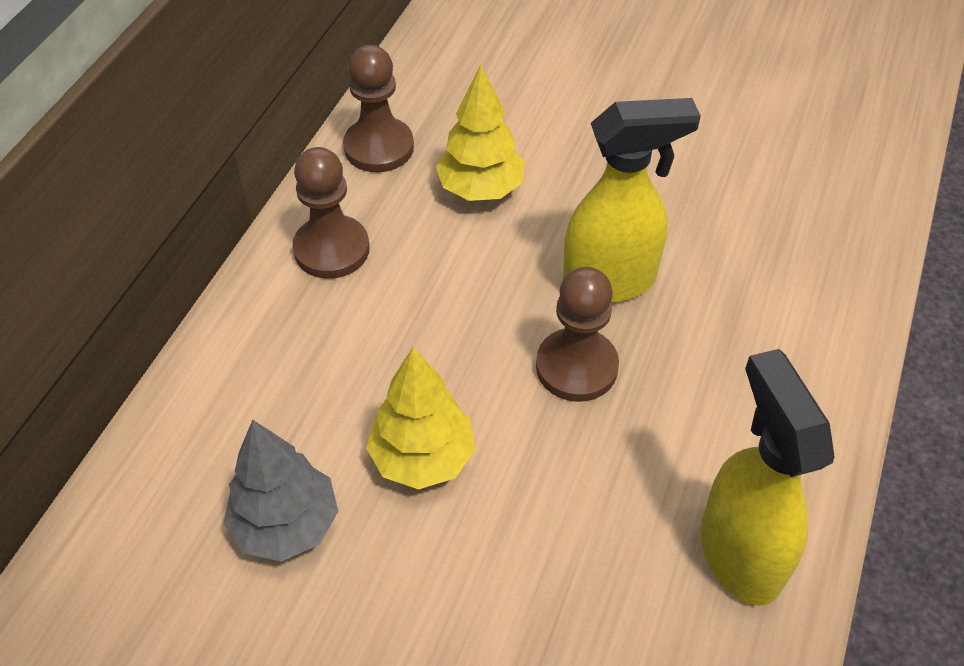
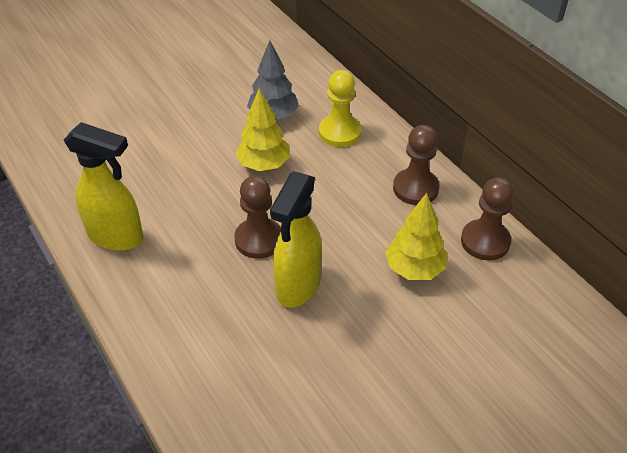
camera: 125 degrees right, 5 degrees down
none -> yellow pawn [319,70,361,147]

